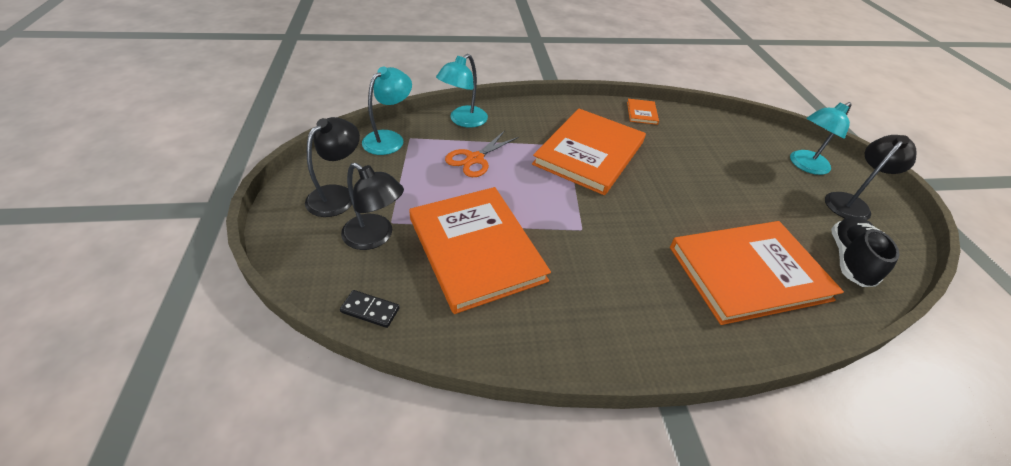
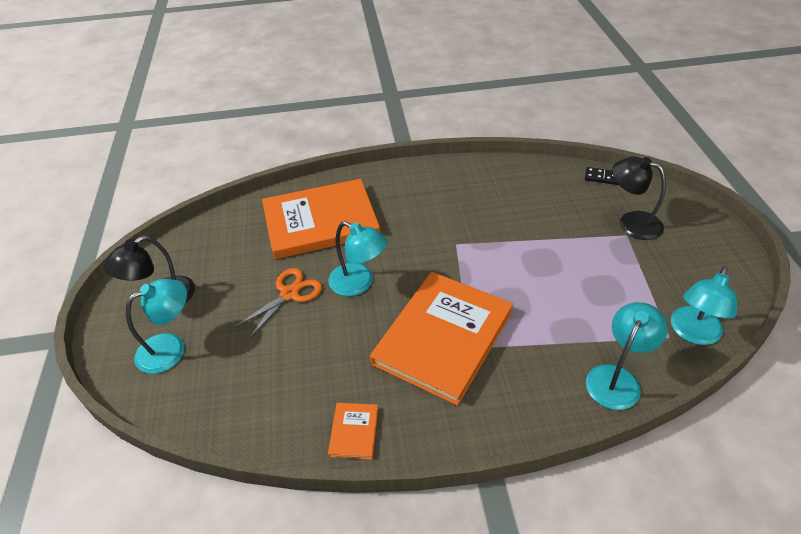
camera: 175 degrees left, 0 degrees up
black lamp [305,117,360,217] -> none
orange book [409,187,551,314] -> none
orange scissors [445,131,519,177] -> orange scissors moved to [234,268,322,339]
black shoe [831,216,900,287] -> none
none -> turquoise lamp [328,221,388,296]

